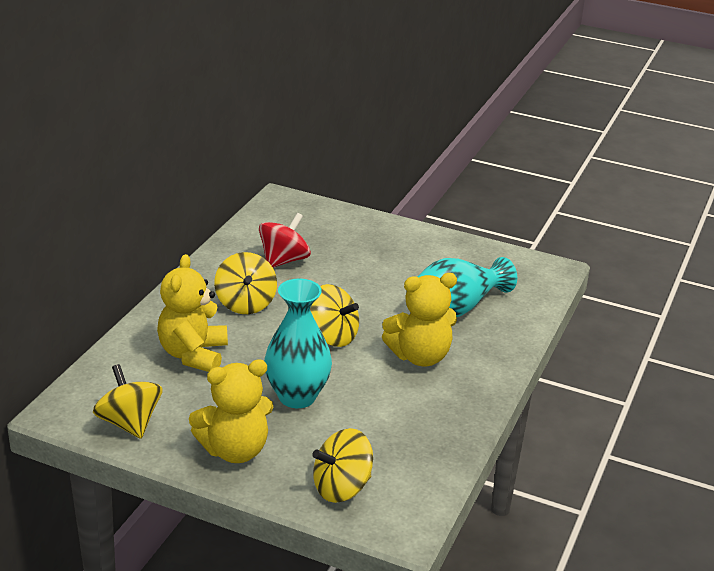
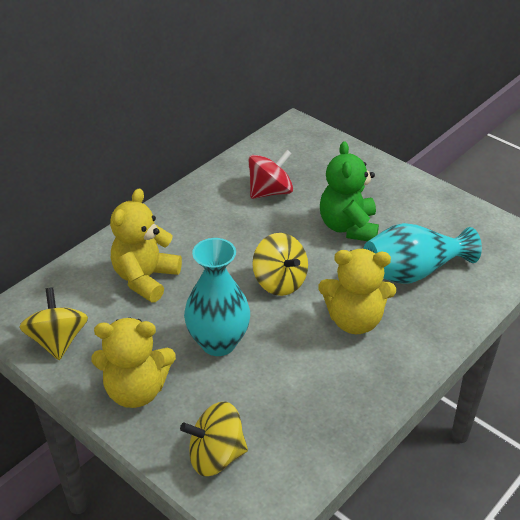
camera: 20 degrees right, 10 degrees up
yellow spinning top [214,252,277,314] -> none
none -> green teddy bear [320,141,379,241]

